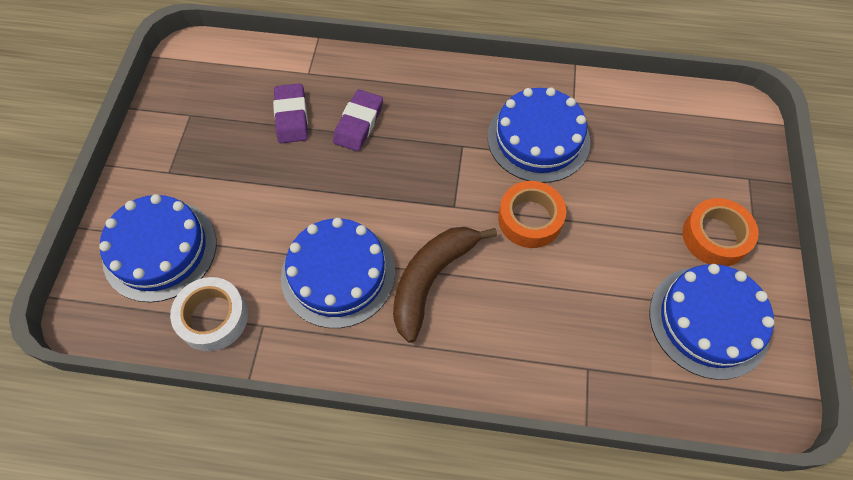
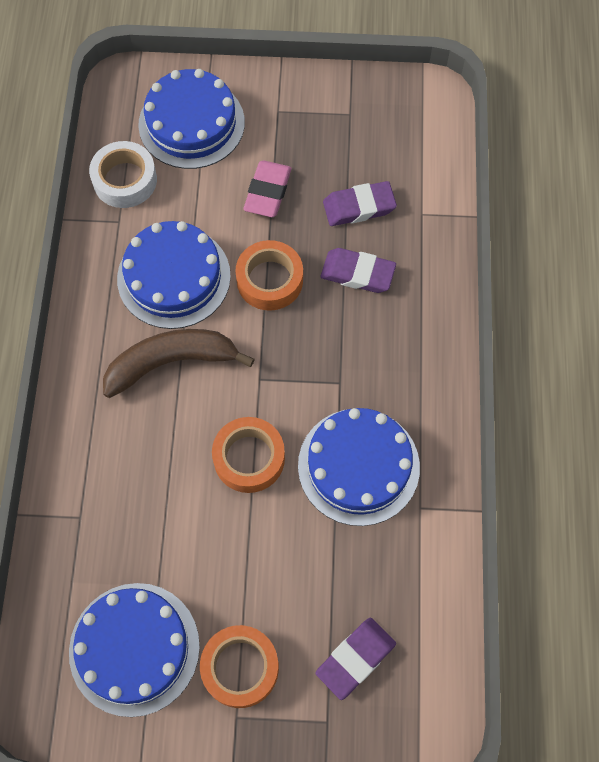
camera: 85 degrees right, 5 degrees up
brown banana [393,227,497,343] -> brown banana turned 45 degrees counterclockwise [103,329,255,398]
none -> orange tape [235,240,303,311]
none -> pink eraser [243,160,291,217]
none -> purple eraser [315,618,396,700]

